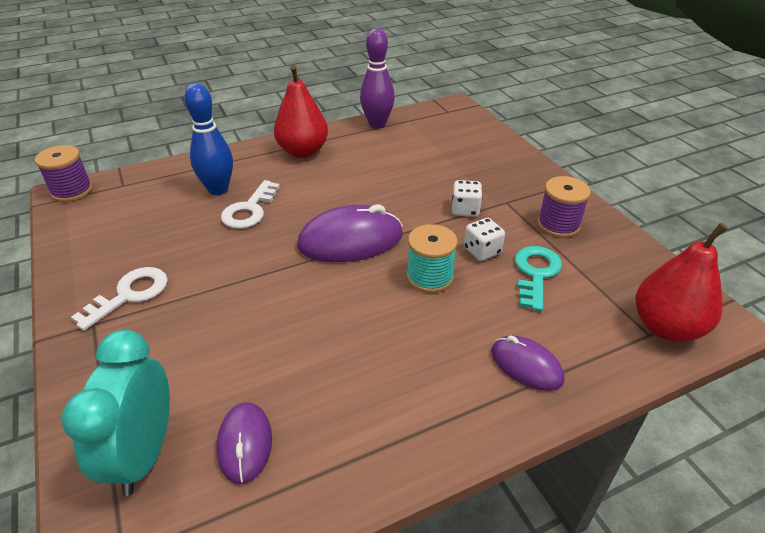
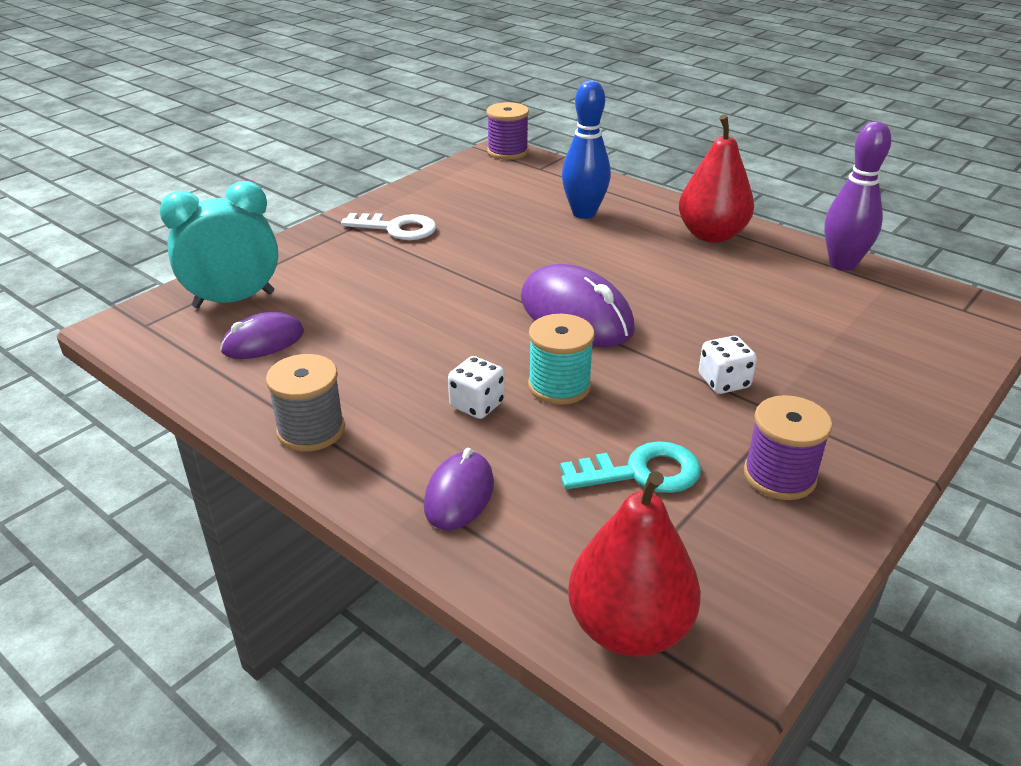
camera: 65 degrees right, 5 degrees down
white key [221,180,280,229] -> none
white dice [464,218,505,261] -> white dice moved to [448,356,505,419]
none -> grey spool [266,354,345,452]

